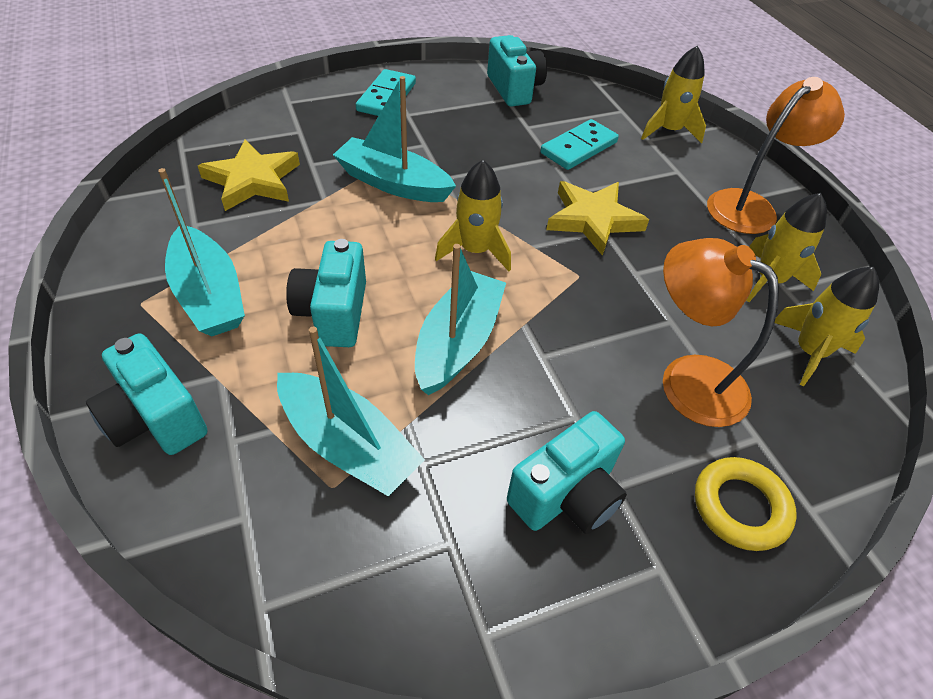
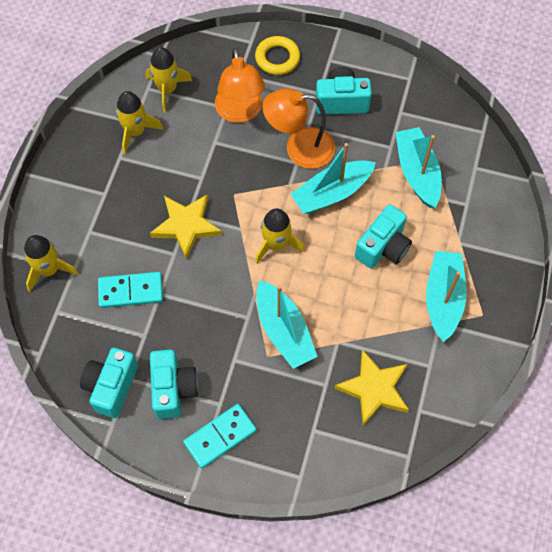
camera: 140 degrees left, 15 degrees up
turquoise camera [86,333,207,455] -> turquoise camera moved to [150,350,198,419]
orange lamp [707,77,845,234] -> orange lamp moved to [262,88,335,169]

